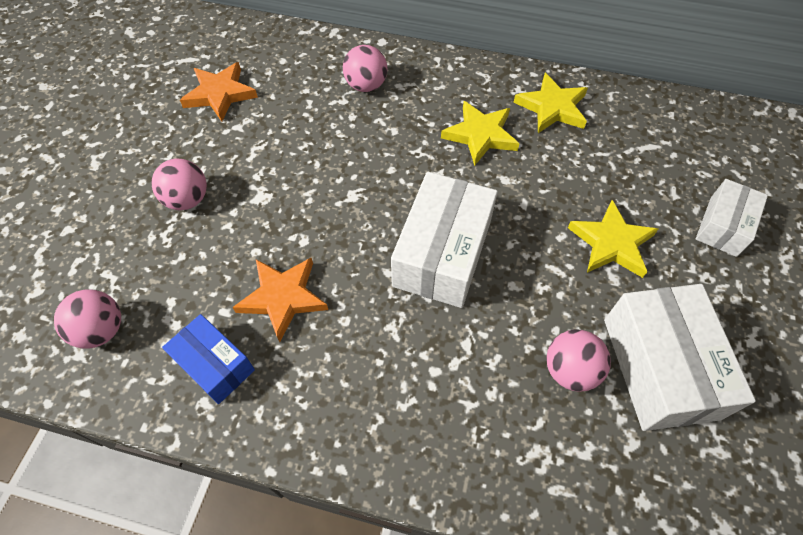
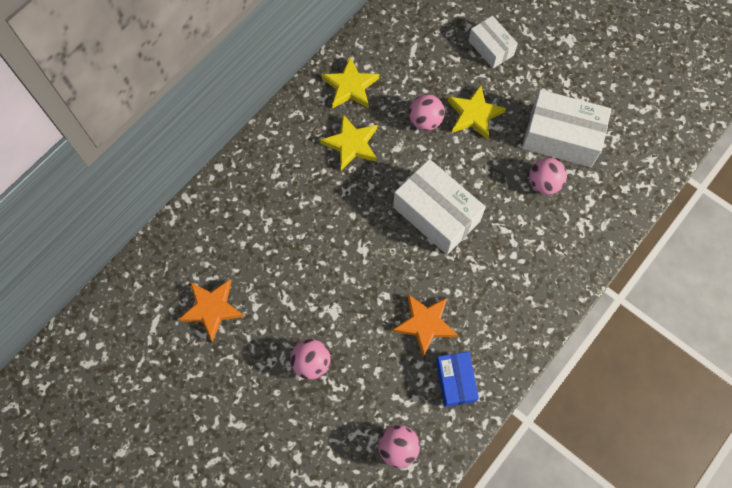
camera: 65 degrees left, 10 degrees up
blue box [162,314,255,404] -> blue box turned 75 degrees counterclockwise [436,352,479,407]
pink ball [343,45,387,92] -> pink ball moved to [409,94,445,131]

